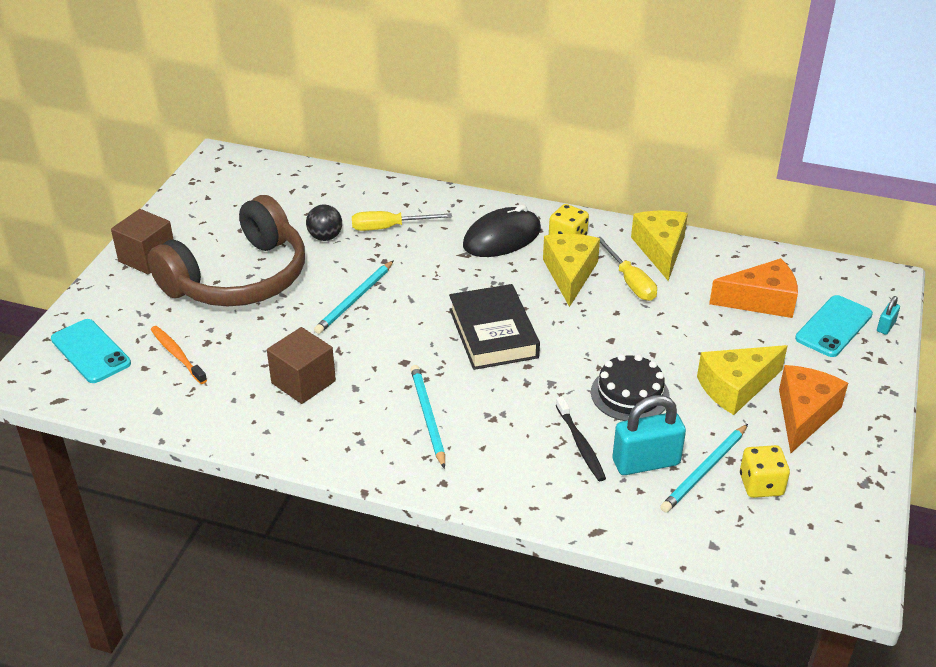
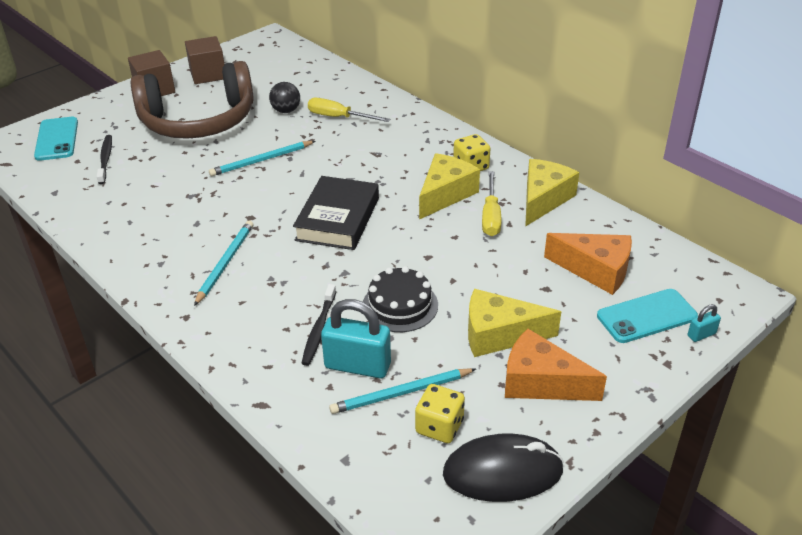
camera: 30 degrees right, 0 degrees up
orange toothbrush [151,326,207,384] -> black toothbrush [96,135,112,184]
brown cube [267,327,336,404] -> brown cube moved to [185,36,225,84]
black mouse [463,204,541,257] -> black mouse moved to [443,433,564,502]
orange cheese [779,365,848,453] -> orange cheese turned 120 degrees counterclockwise [505,329,607,401]

